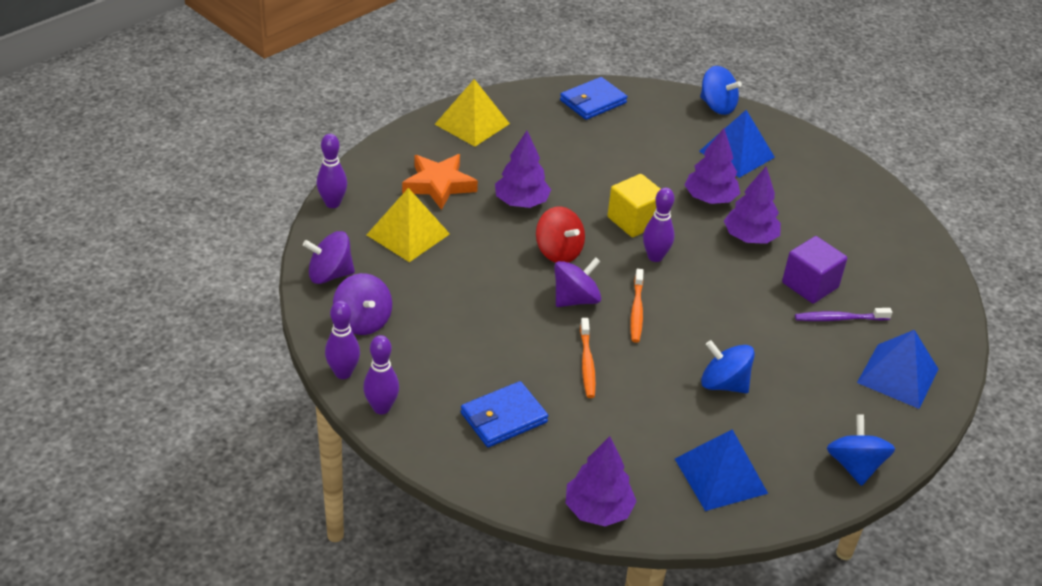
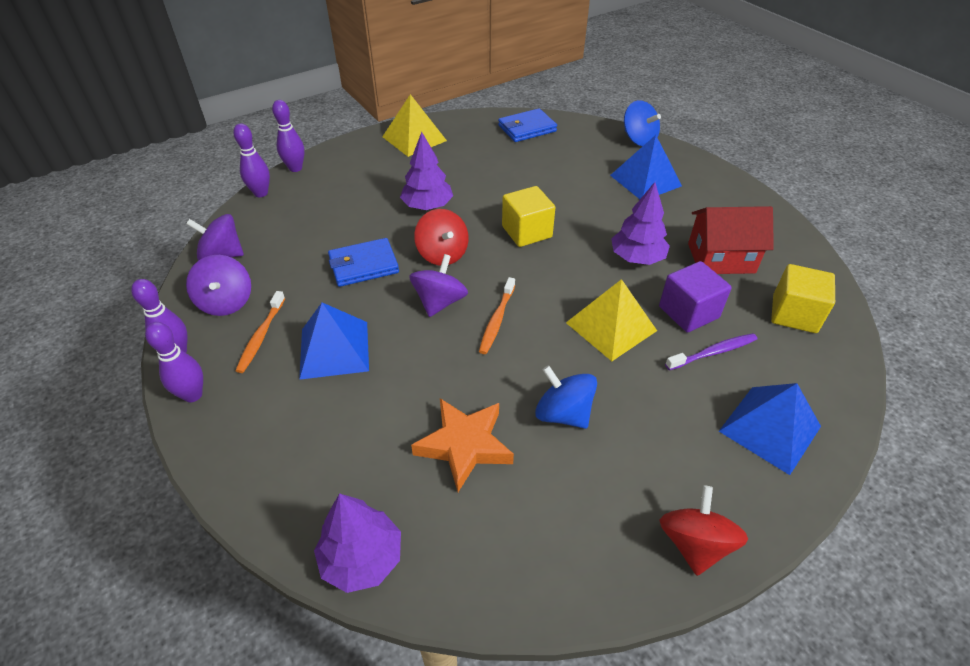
camera: 15 degrees right, 5 degrees up
yellow pyramid [367,188,450,262] -> yellow pyramid moved to [566,279,657,361]
orange star [402,154,478,210] -> orange star moved to [411,398,514,492]
blue wallet [461,381,548,447] -> blue wallet moved to [328,238,399,287]
purple spinning top [554,257,601,307] -> purple spinning top turned 45 degrees counterclockwise [409,254,468,317]
orange toothbrush [580,318,596,398] -> orange toothbrush moved to [236,291,285,373]
purple bowling pin [643,188,675,262] -> purple bowling pin moved to [272,100,304,172]
blue pyramid [675,429,768,511] -> blue pyramid moved to [299,302,369,380]
purple tree [685,128,740,204] -> none
purple toothbrush [795,308,892,321] -> purple toothbrush turned 150 degrees clockwise [665,333,757,370]
blue spinning top [827,414,895,486] -> red spinning top [660,485,748,576]
none -> red house [688,206,774,274]
none -> yellow cube [771,264,835,333]

